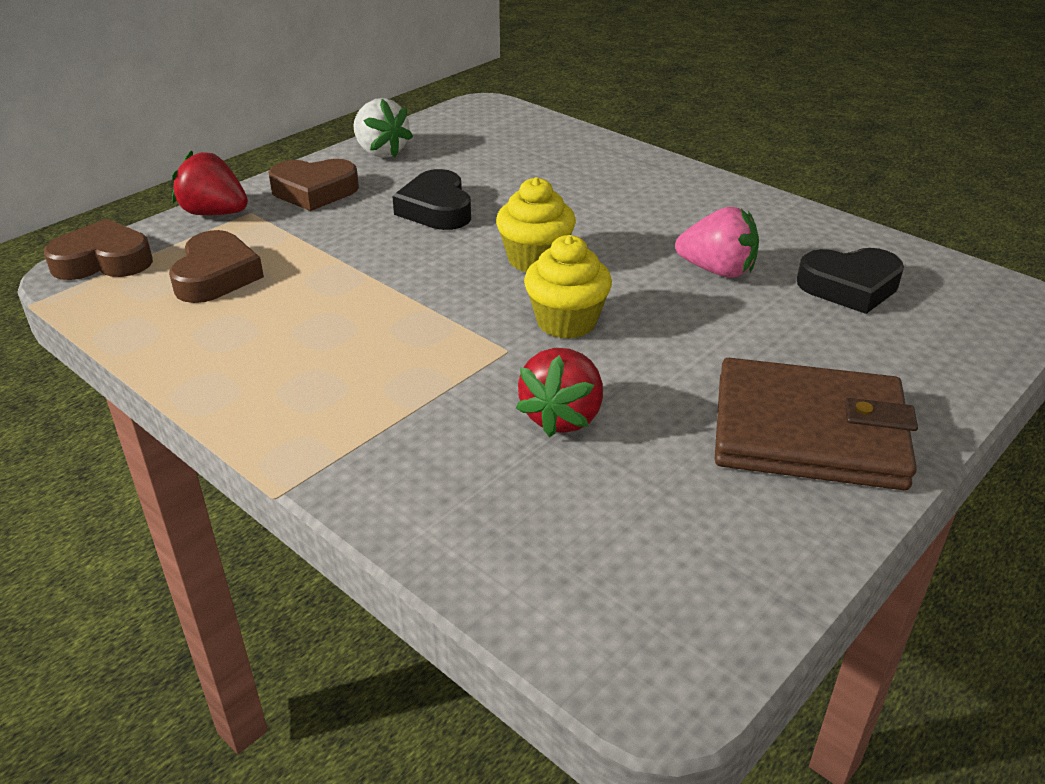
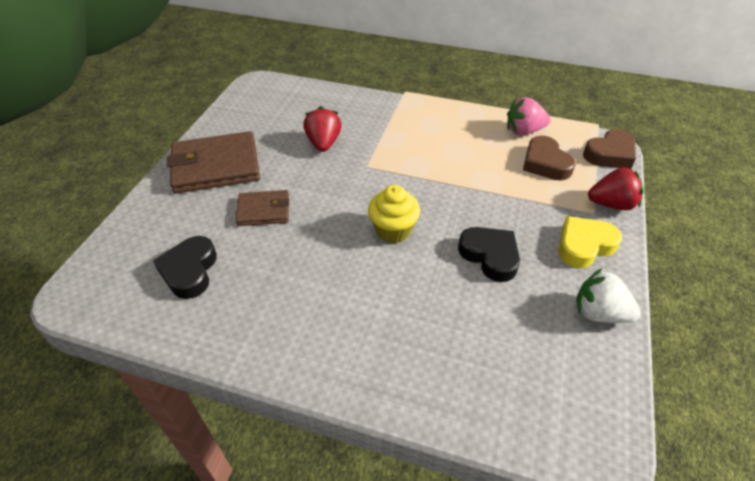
camera: 155 degrees right, 10 degrees up
brown heart [268,159,359,211] -> yellow heart [559,216,622,268]
yellow cupcake [524,235,612,339] -> none
pink strawberry [675,207,759,278] -> pink strawberry moved to [507,97,551,135]
black heart [797,248,904,314] -> black heart turned 60 degrees counterclockwise [153,236,217,299]
none -> brown wallet [236,190,289,226]

